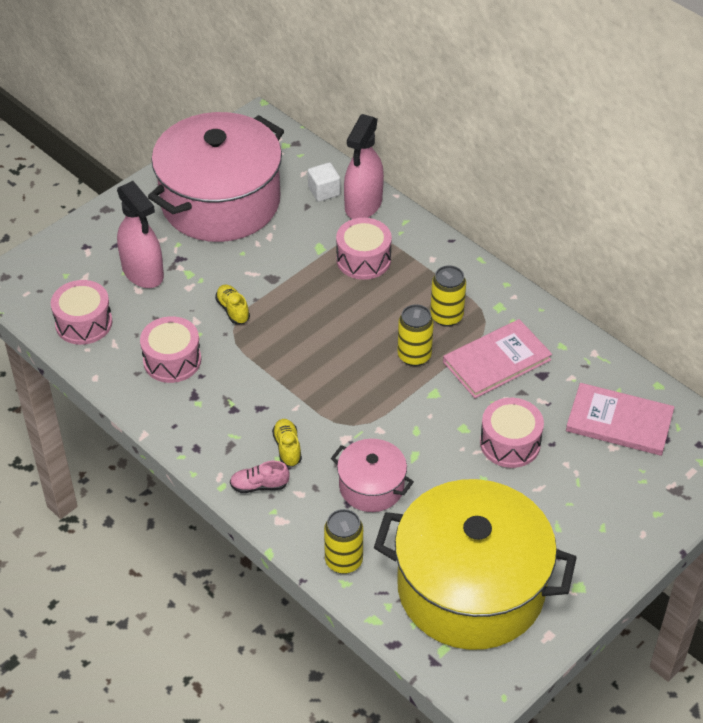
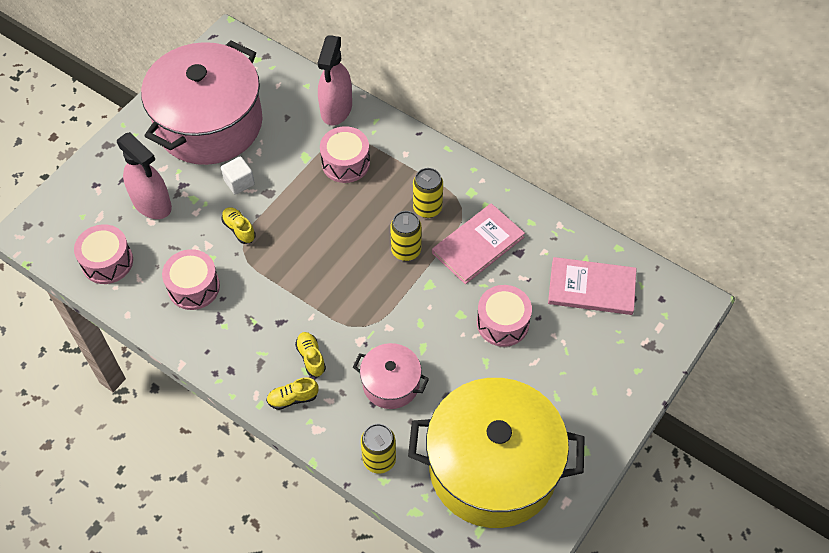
camera: 10 degrees left, 10 degrees up
pink shoe [230,461,290,493] -> yellow shoe [266,377,318,410]
white cube [308,162,340,202] -> white cube moved to [221,156,255,195]

